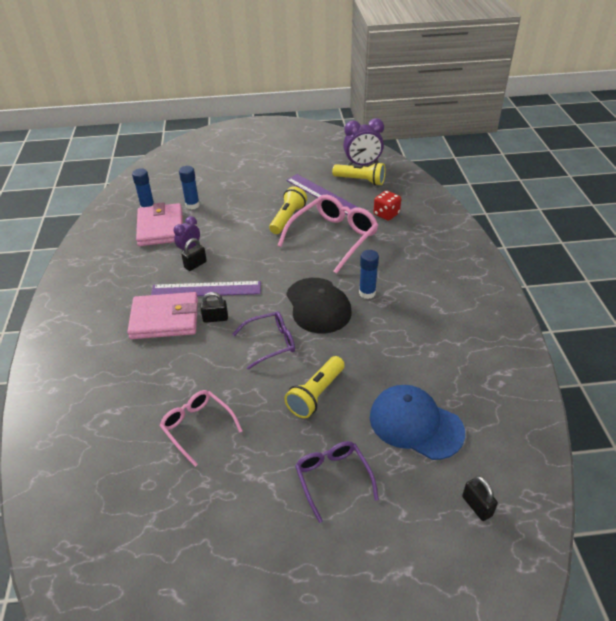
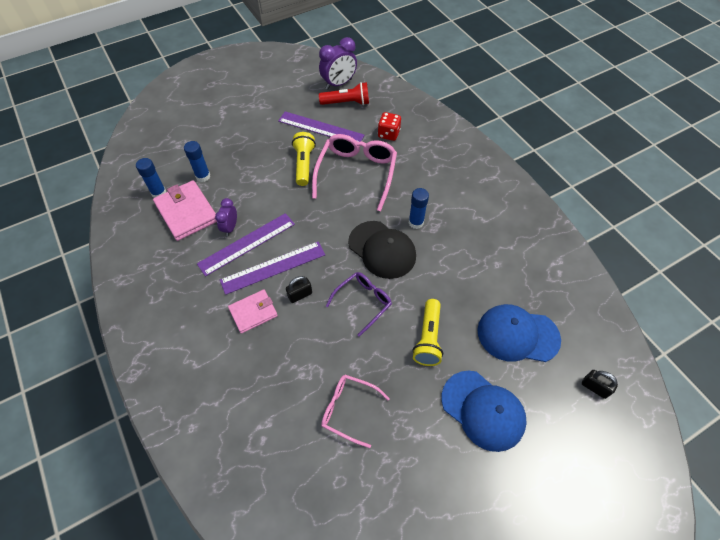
camera: 25 degrees left, 15 degrees up
pink wallet [127,292,198,339] -> pink wallet [228,290,278,334], size x0.63
black padlock [182,238,207,271] -> purple ruler [197,213,295,276]
purple glasses [295,441,379,523] -> blue cap [441,371,527,452]
yellow flashlight [332,162,385,186] -> red flashlight [319,82,369,105]

